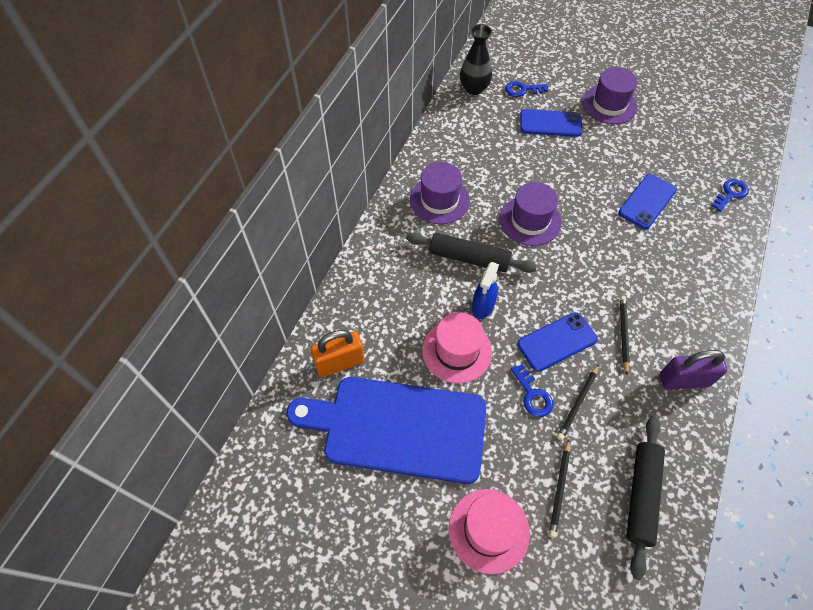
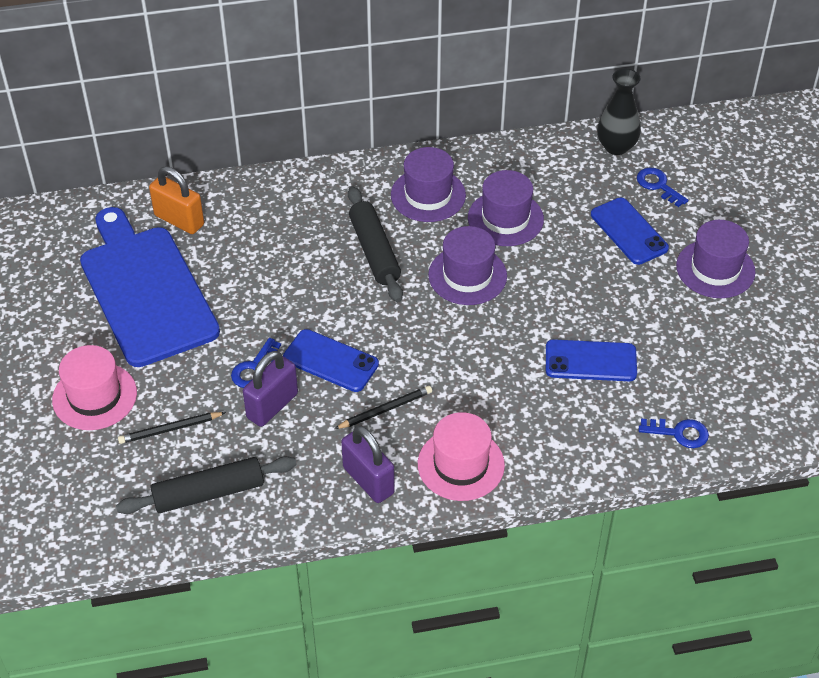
camera: 55 degrees right, 10 degrees down
pink hat [422,312,492,383] -> pink hat moved to [418,412,505,501]
blue spray bottle [472,262,499,319] -> none
black pencil [557,364,599,440] -> purple padlock [243,351,298,427]
none -> purple hat [468,170,544,246]

